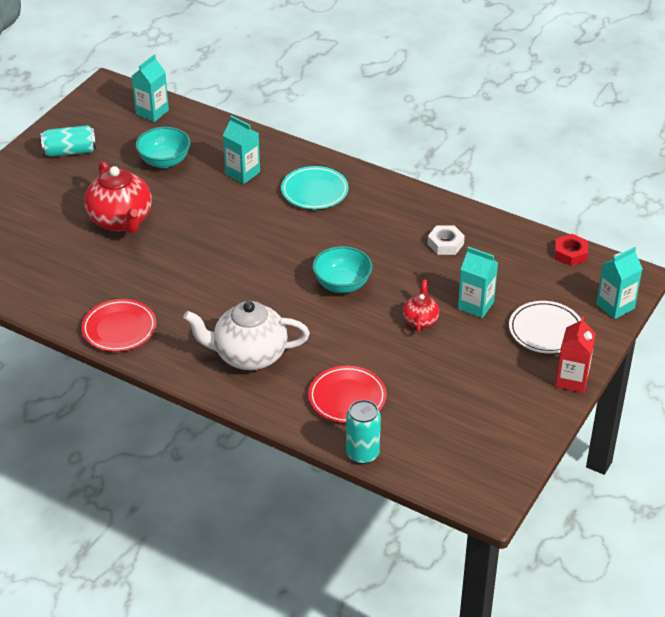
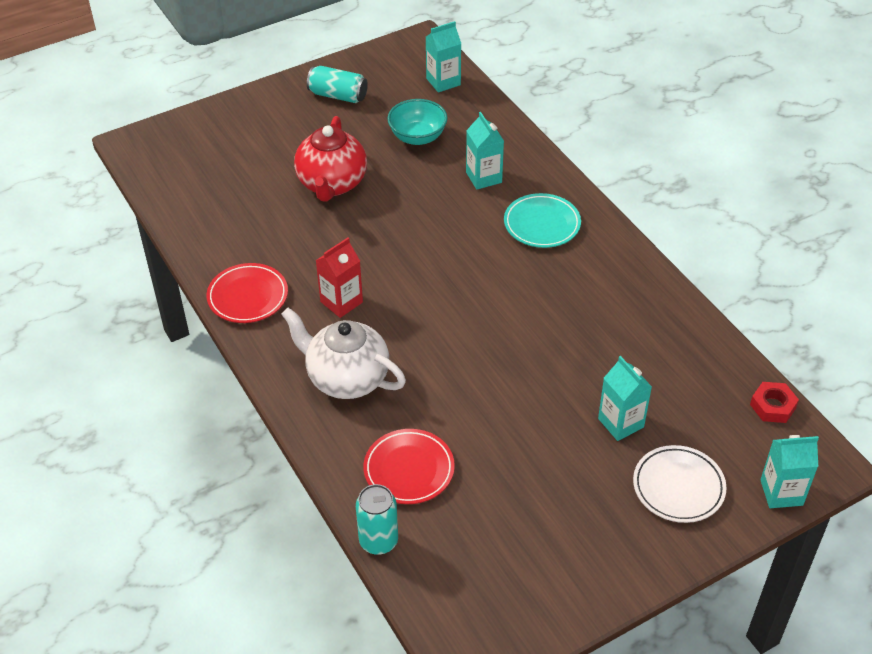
camera: 30 degrees right, 5 degrees up
turquoise bowl [313,246,372,293] -> none
red teapot [403,280,439,333] -> none
white nut [427,225,465,255] -> none
red carton [555,316,596,393] -> red carton moved to [315,238,363,318]

